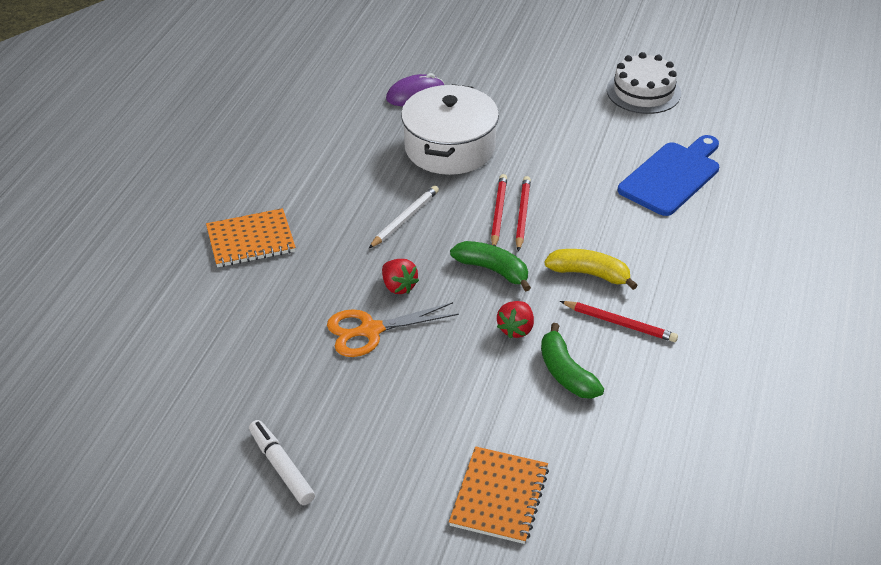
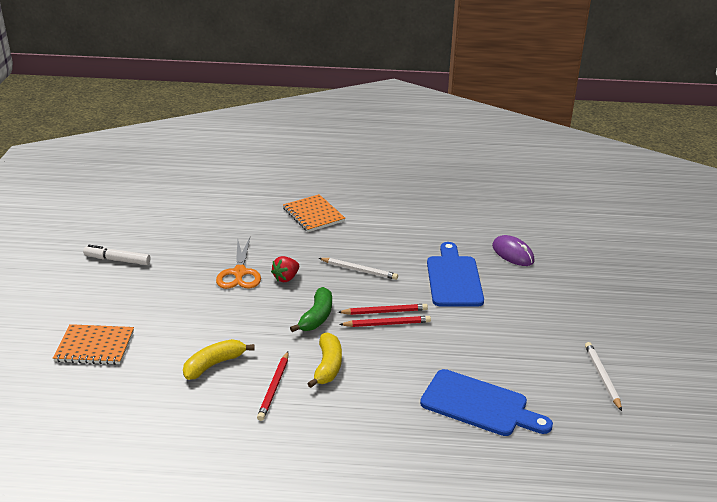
camera: 75 degrees right, 10 degrees down
white marker [249,420,315,505] -> white marker turned 120 degrees counterclockwise [83,245,151,265]
orange scissors [327,302,459,357] -> orange scissors turned 150 degrees counterclockwise [216,238,261,289]
white pot [401,84,499,175] -> blue cutting board [427,242,484,307]
red strawberry [497,301,534,339] -> none
green banana [541,323,604,399] -> yellow banana [183,339,255,380]
white cake [607,52,681,114] -> white pencil [585,342,622,411]

